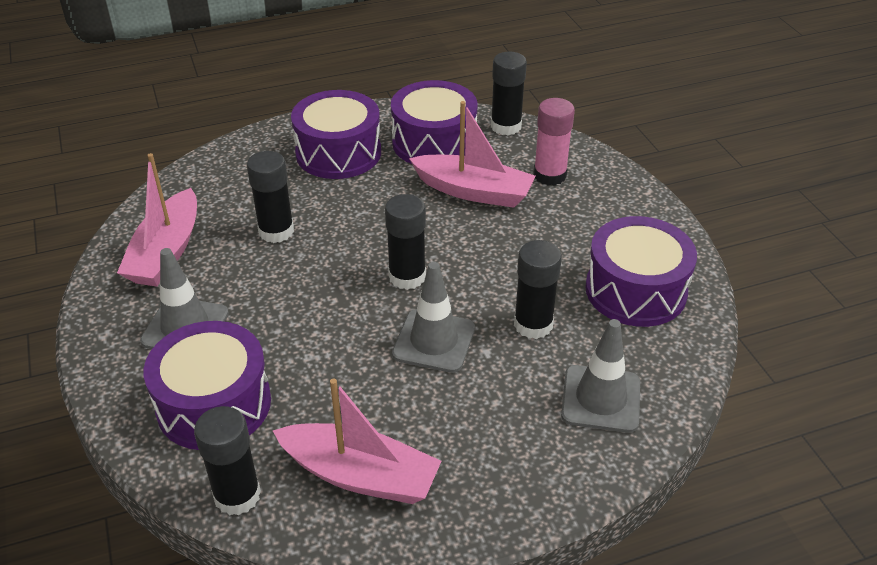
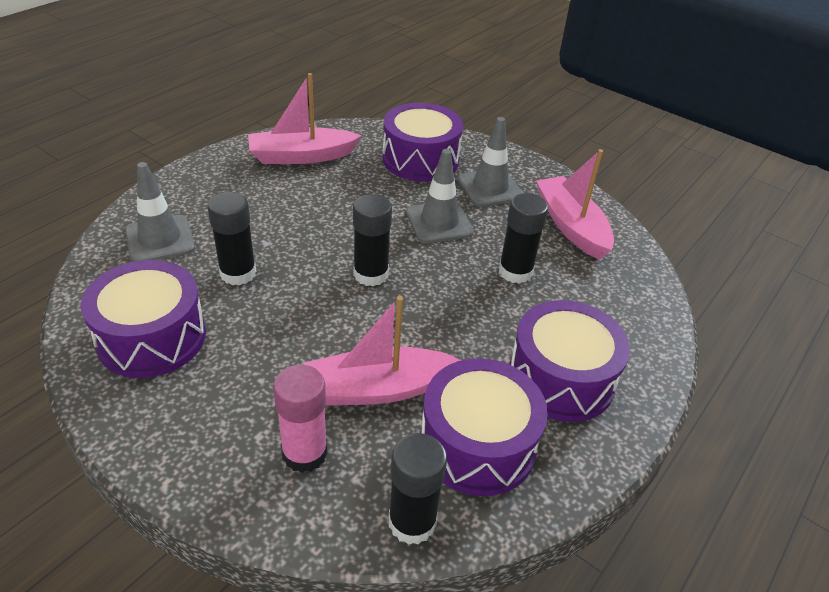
camera: 145 degrees right, 0 degrees up
black glue stick [194,406,261,516] -> none
grey traffic cone [392,262,475,373] -> grey traffic cone moved to [406,149,474,243]

